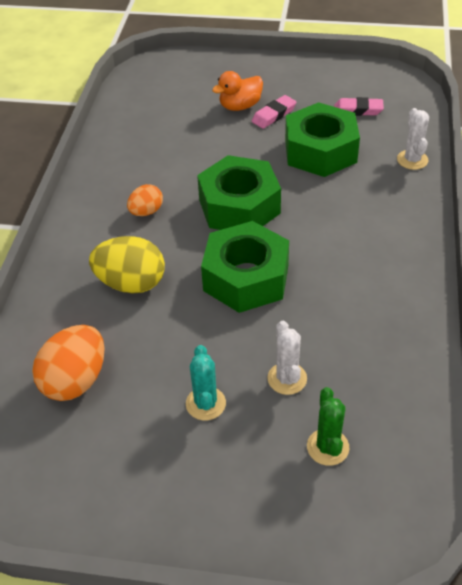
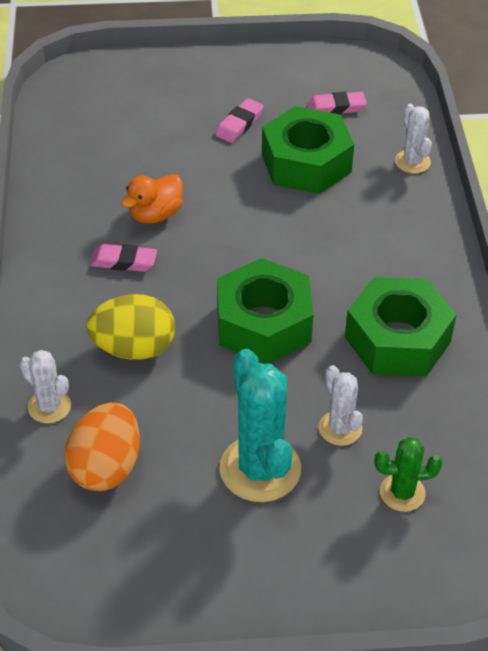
camera: 15 degrees left, 0 degrees up
orange egg [127,184,163,216] -> pink eraser [91,244,157,272]
turquoise cactus [186,345,226,420] -> turquoise cactus [219,349,301,502], size x1.82
green nut [197,155,281,230] -> green nut moved to [345,277,457,376]
orange duck [212,71,263,111] -> orange duck moved to [121,174,183,224]
green cactus [307,387,349,466] -> green cactus turned 75 degrees counterclockwise [375,437,442,512]
none -> white cactus [19,350,71,423]

